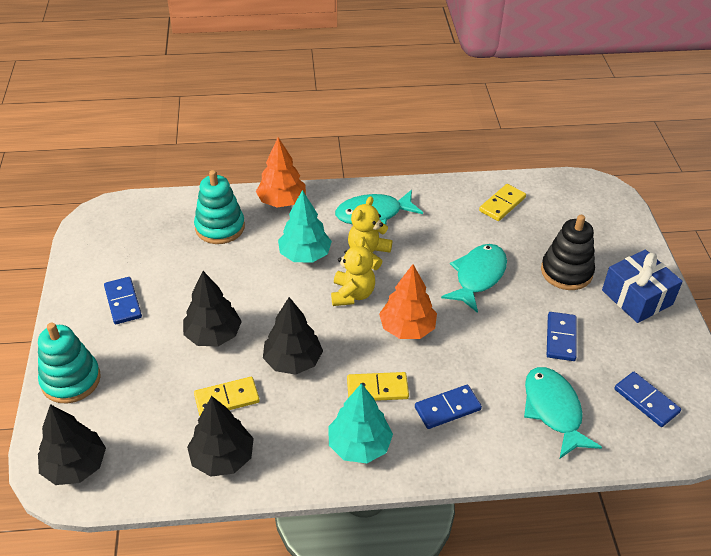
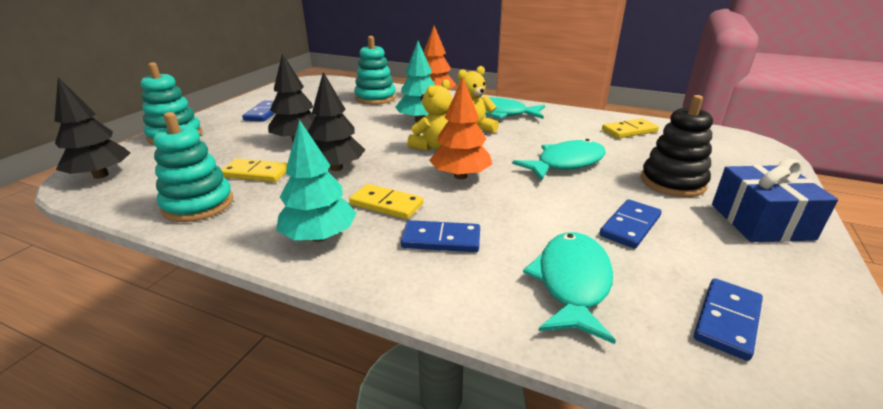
camera: 30 degrees right, 15 degrees down
black tree [187,396,254,477] -> turquoise stacking toy [153,112,233,222]
blue domino [614,372,681,427] -> blue domino turned 45 degrees clockwise [694,278,763,361]

